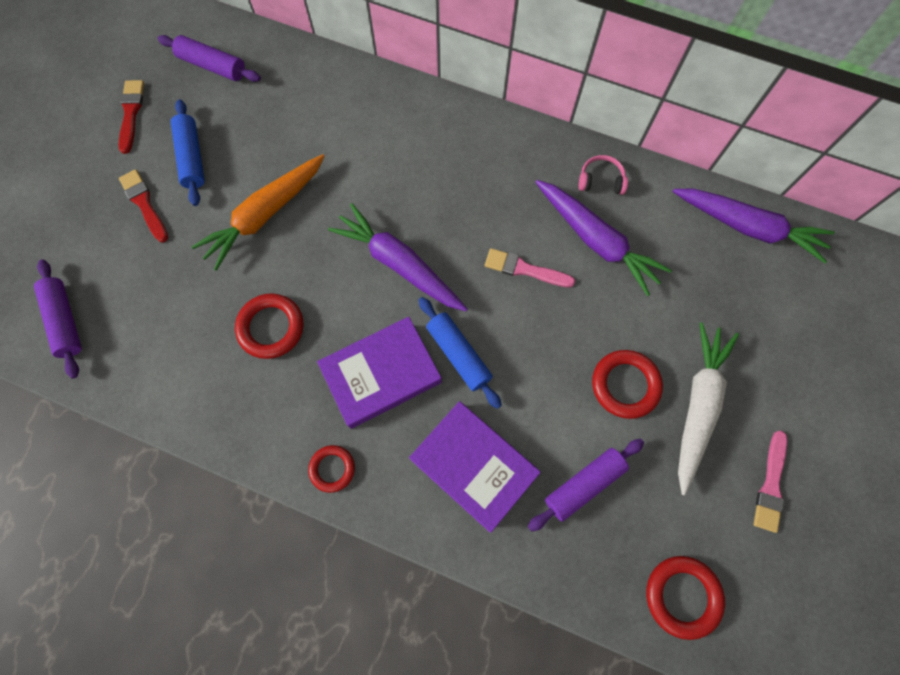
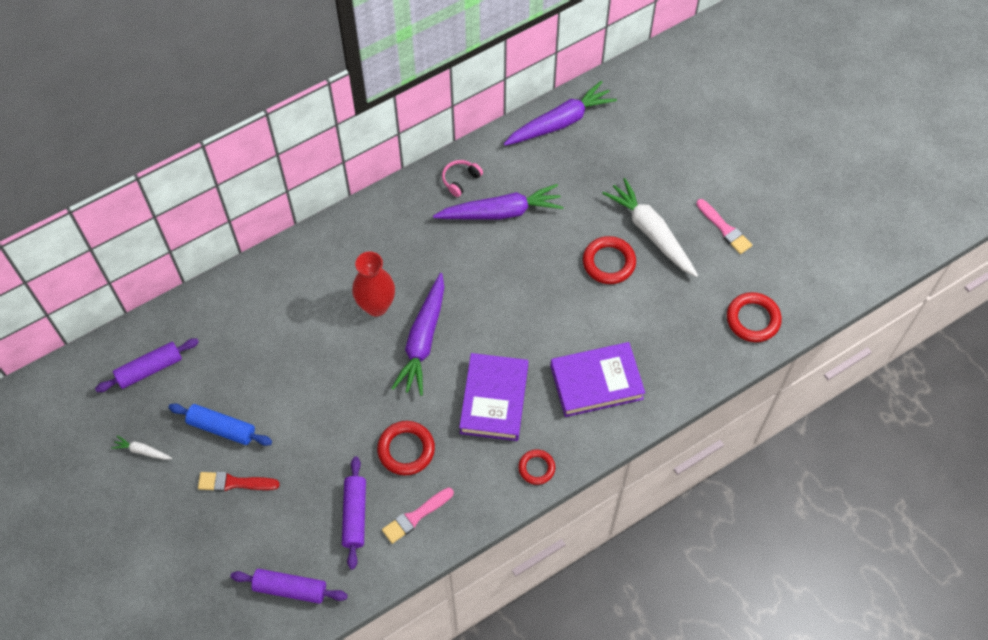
camera: 55 degrees left, 10 degrees down
red brush [118,80,144,154] -> white carrot [111,435,172,460]
orange carrot [191,154,325,271] -> none
purple carrot [328,203,468,311] -> purple carrot turned 60 degrees counterclockwise [391,273,444,396]
blue rolling pin [419,297,502,409] -> none
pink brush [485,248,575,288] -> pink brush moved to [382,487,454,544]
purple rolling pin [528,439,644,532] -> purple rolling pin moved to [342,457,366,570]
none -> red vase [352,251,395,316]

